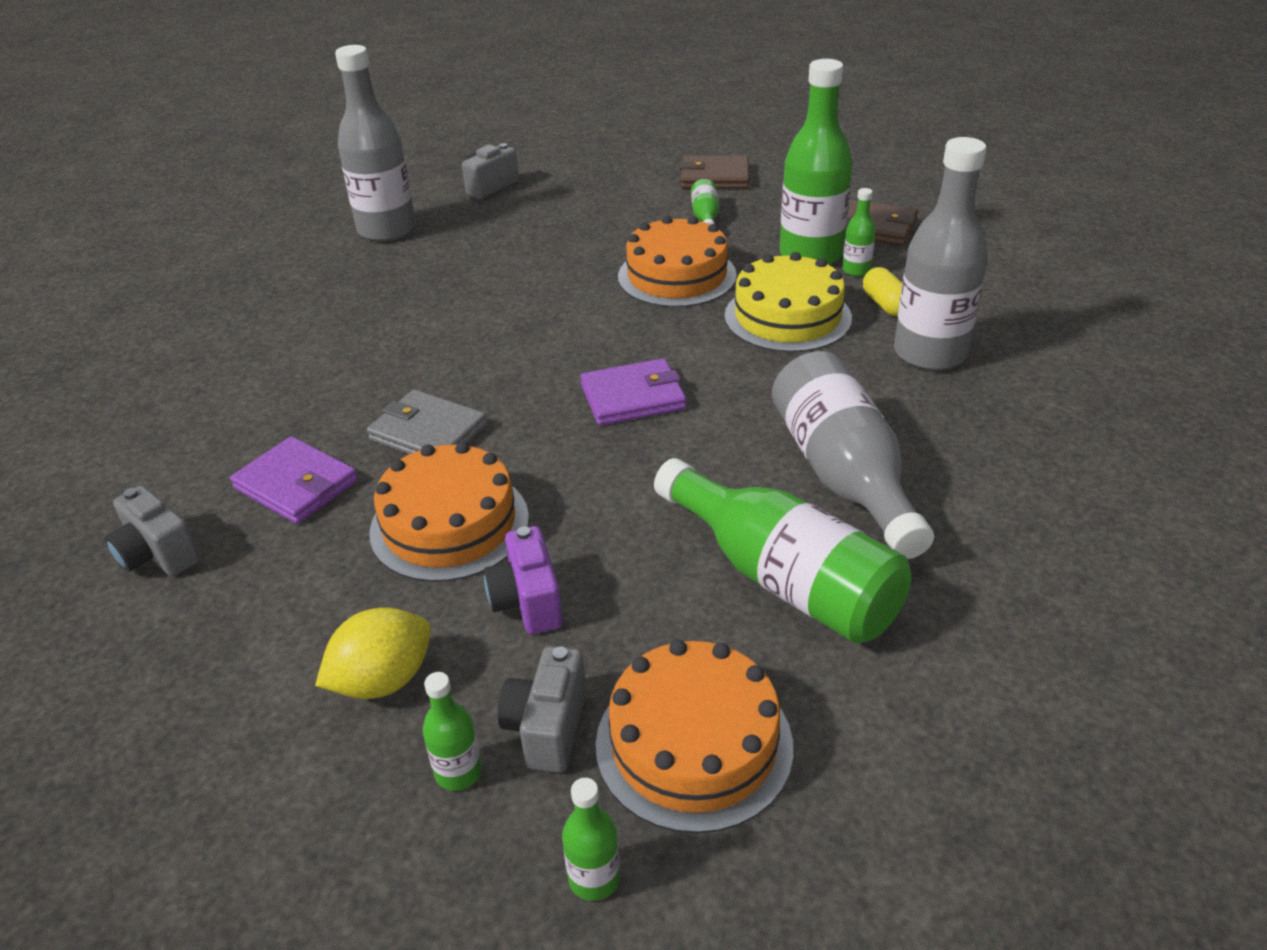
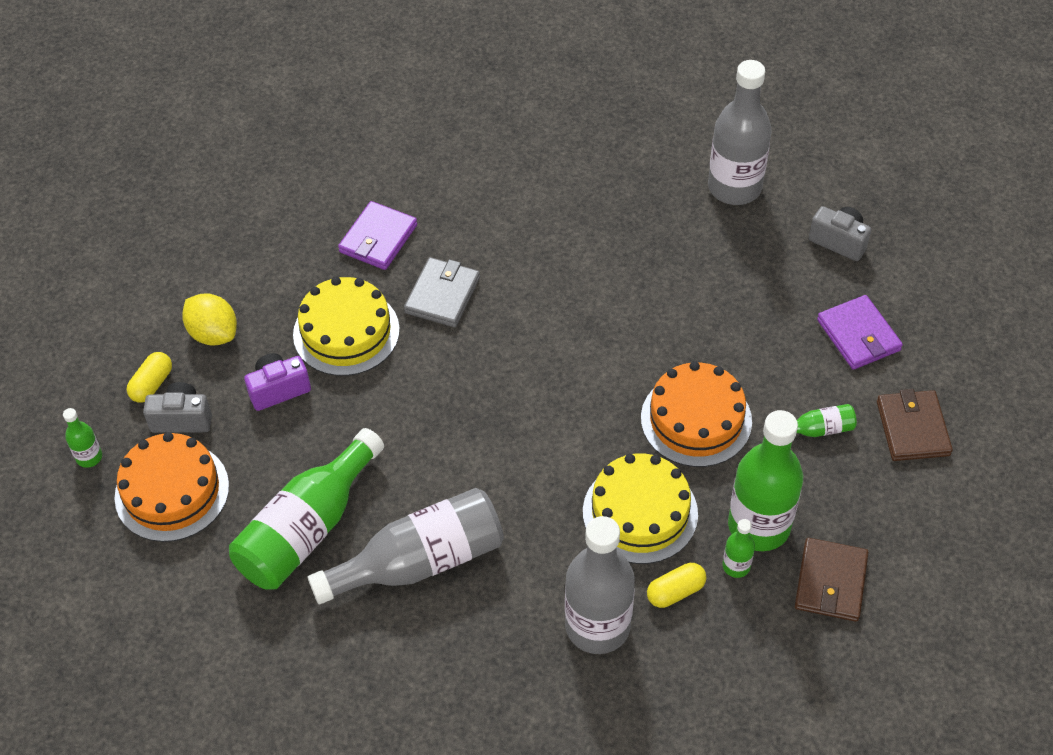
camera: 80 degrees right, 15 degrees up
grey camera [105,486,200,576] -> none
orange cake [369,442,529,582] -> yellow cake [293,277,400,376]
green bottle [423,672,482,791] -> yellow capsule [127,352,172,403]
purple wallet [581,358,686,426] -> purple wallet moved to [817,295,903,370]

